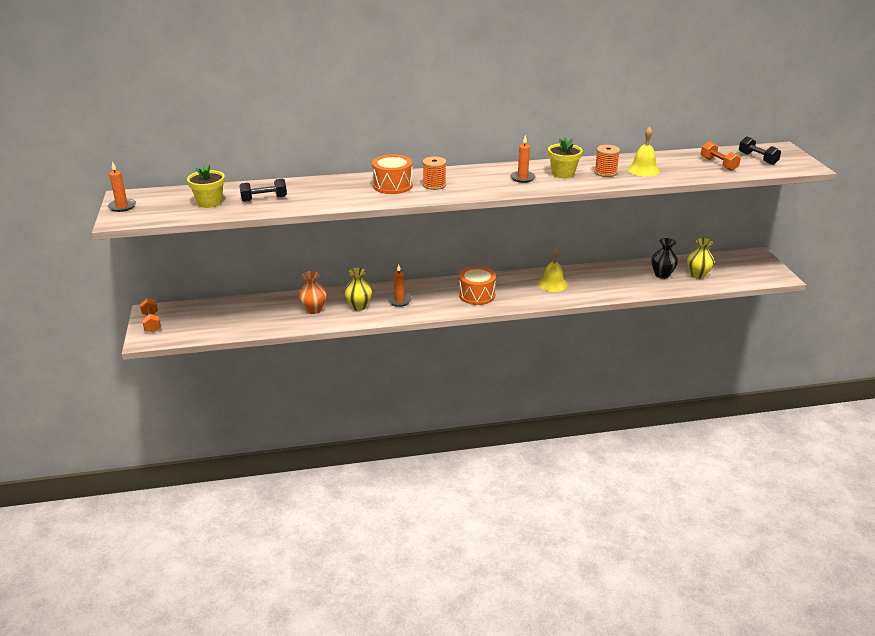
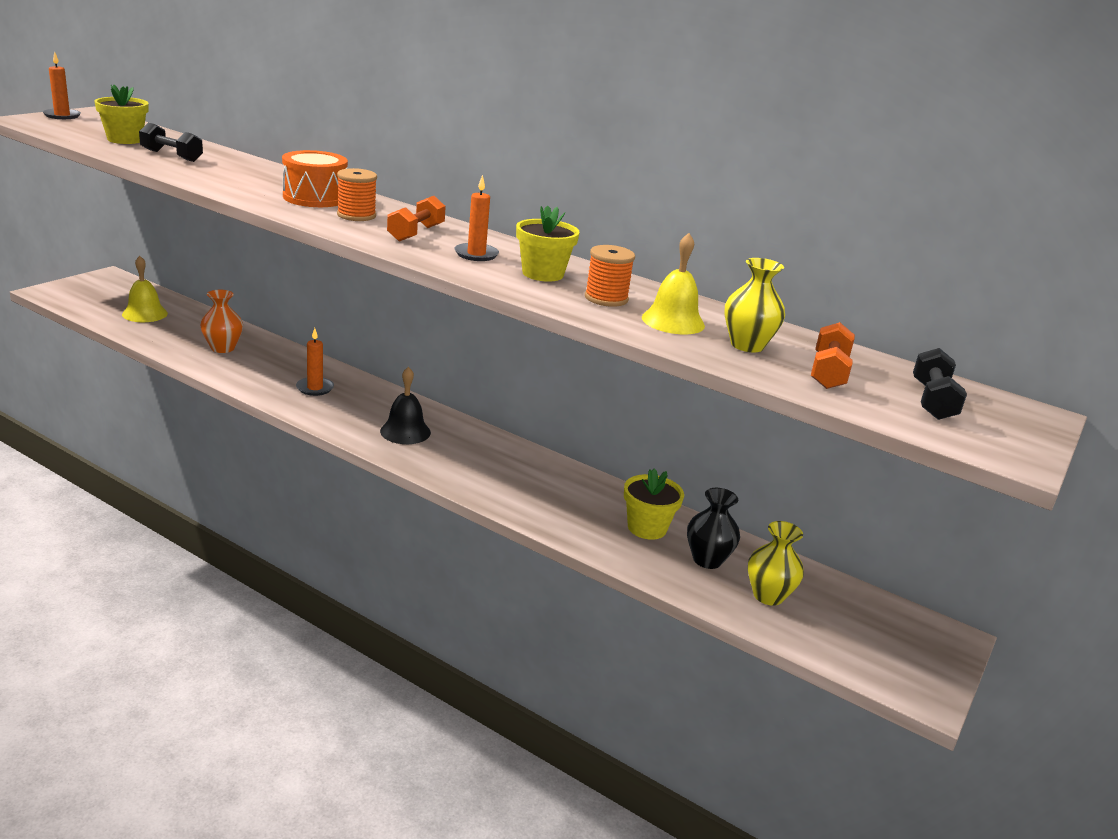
camera: 40 degrees right, 5 degrees down
orange dumbbell [140,298,161,333] -> orange dumbbell moved to [387,196,446,241]
yellow vase [344,268,372,311] -> yellow vase moved to [724,258,785,352]
orange drum [459,266,496,305] -> black bell [380,367,431,444]
yellow bell [538,247,567,292] -> yellow bell moved to [122,256,168,322]
none -> yellow flower pot [624,468,684,540]

